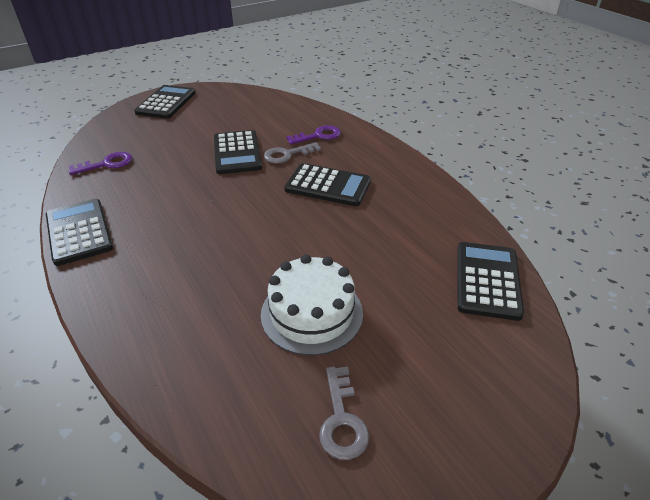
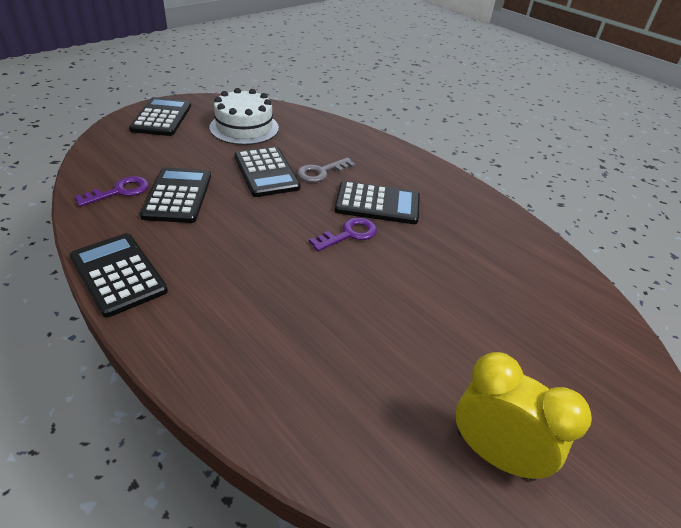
camera: 15 degrees left, 0 degrees up
white cake [261,255,363,355] -> white cake moved to [210,88,279,145]
purple key [286,125,341,144] -> purple key moved to [309,217,377,251]
grey key [319,367,369,460] -> yellow clock [456,352,592,481]
black calculator [457,242,524,321] -> black calculator moved to [140,167,211,223]

